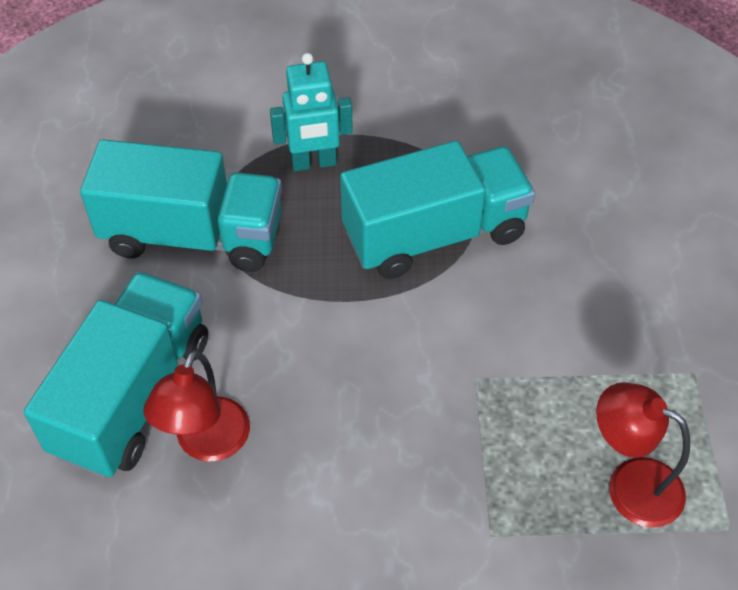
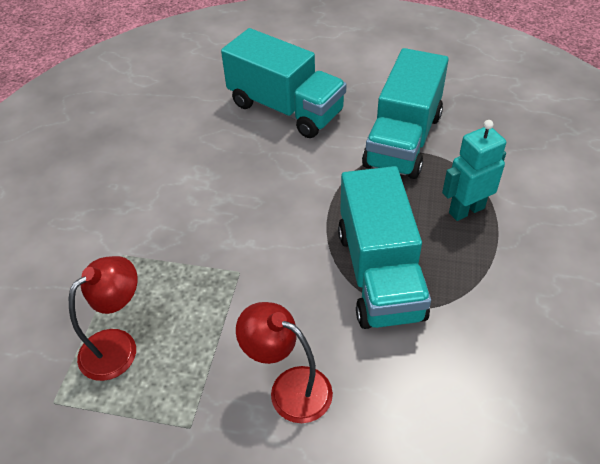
camera: 105 degrees right, 5 degrees down
red lamp [143,350,250,462] -> red lamp moved to [236,302,333,423]
turquoise robot [270,53,353,171] -> turquoise robot turned 60 degrees clockwise [442,120,506,221]

